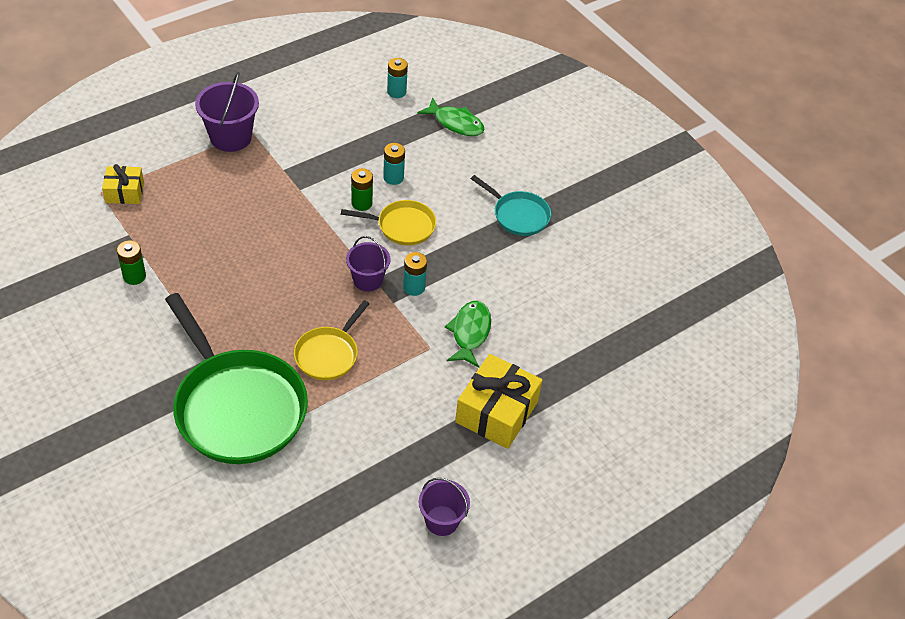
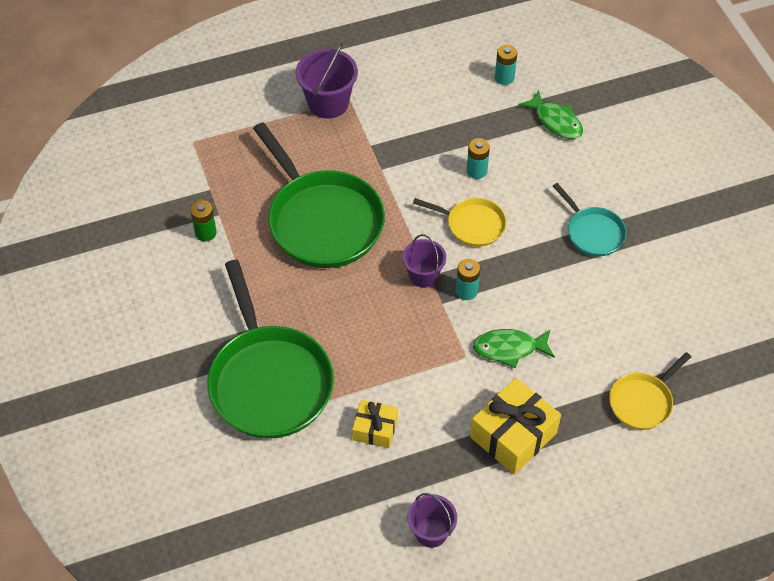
camera: 20 degrees right, 5 degrees up
yellow gift [102,164,144,204] -> yellow gift moved to [352,400,398,448]
yellow pan [294,300,369,380] -> yellow pan moved to [609,352,691,430]
green battery [351,168,373,211] -> none
green fish [445,301,491,367] -> green fish turned 120 degrees counterclockwise [473,329,555,368]
none -> green pan [253,122,385,268]

